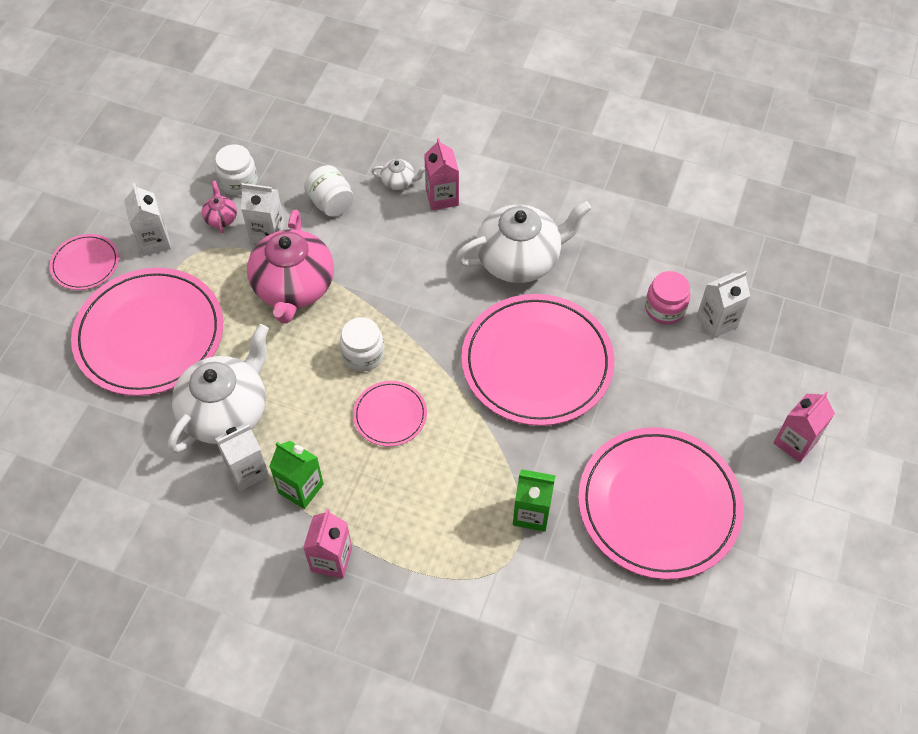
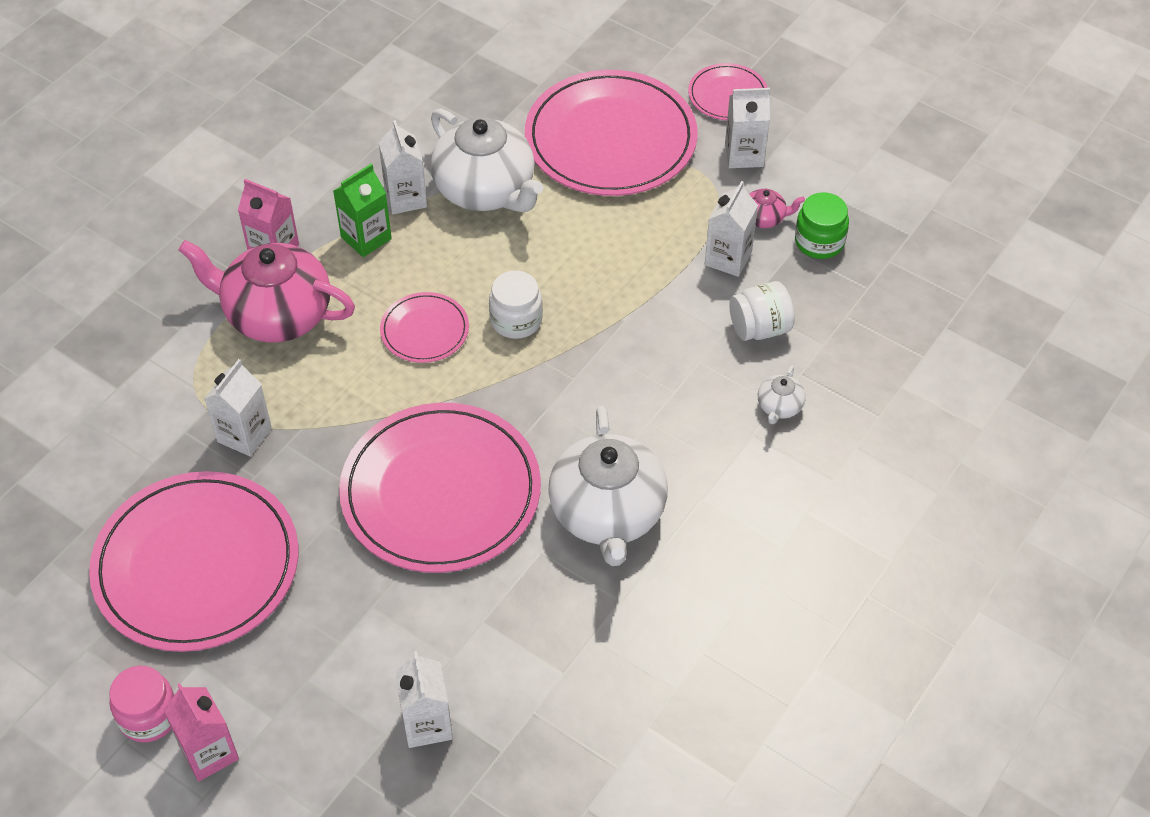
camera: 105 degrees right, 5 degrees down
white jar [215,144,258,196] -> green jar [795,193,849,259]
pink teapot [247,210,334,323] -> pink teapot moved to [178,240,355,343]
pink carton [424,138,459,210] -> none
green carton [513,469,555,532] -> white carton [204,359,272,456]
pink jar [645,271,690,325] -> pink jar moved to [109,666,175,742]

